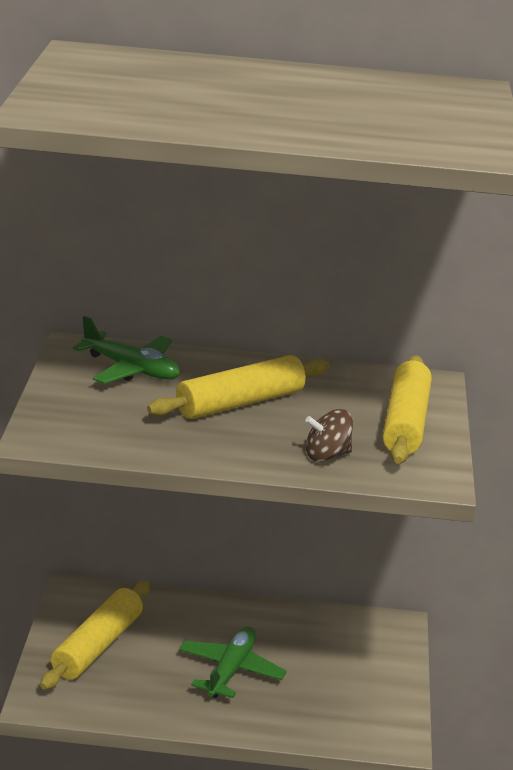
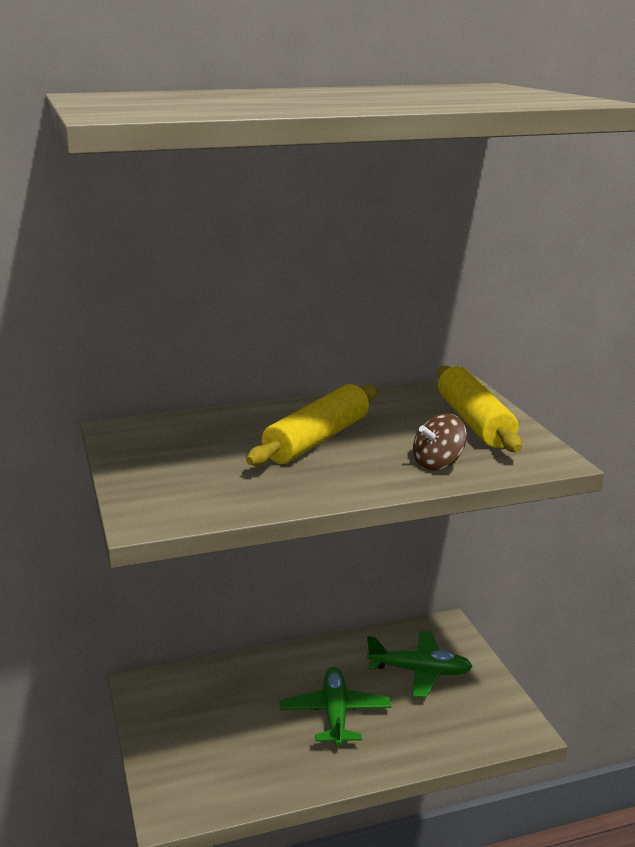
camera: 20 degrees left, 5 degrees down
yellow rolling pin [40,581,150,690] -> none
green plane [73,316,180,384] -> green plane moved to [367,631,473,698]

